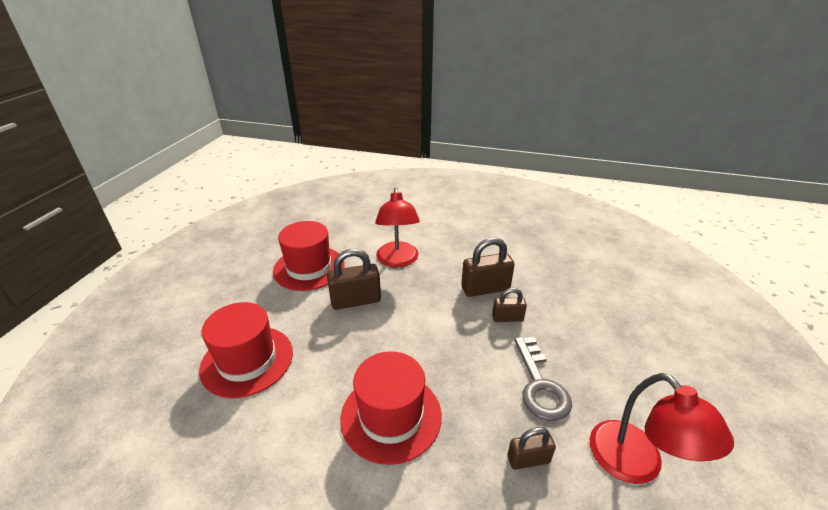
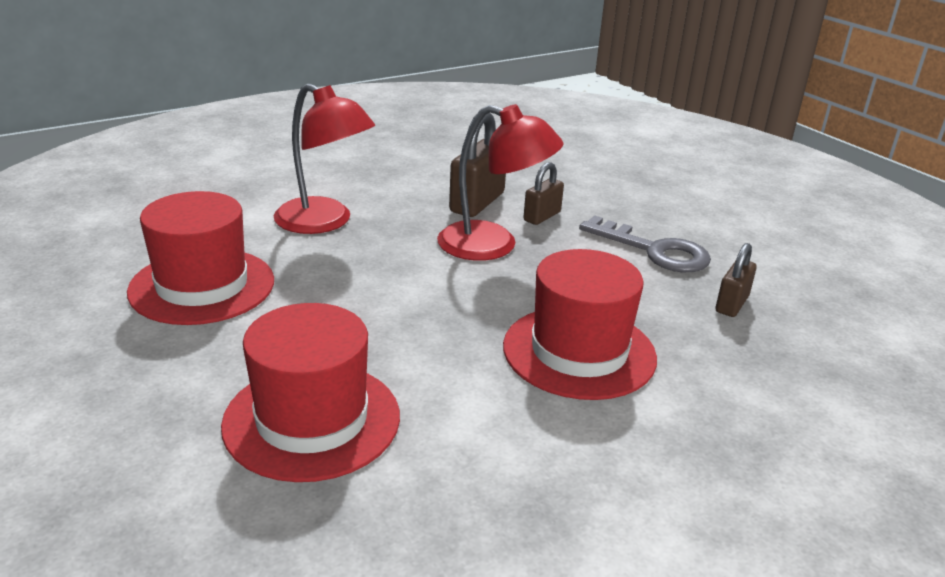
camera: 50 degrees left, 5 degrees down
brown padlock [327,249,381,310] -> none
red lamp [590,373,734,484] -> red lamp moved to [437,104,564,261]

